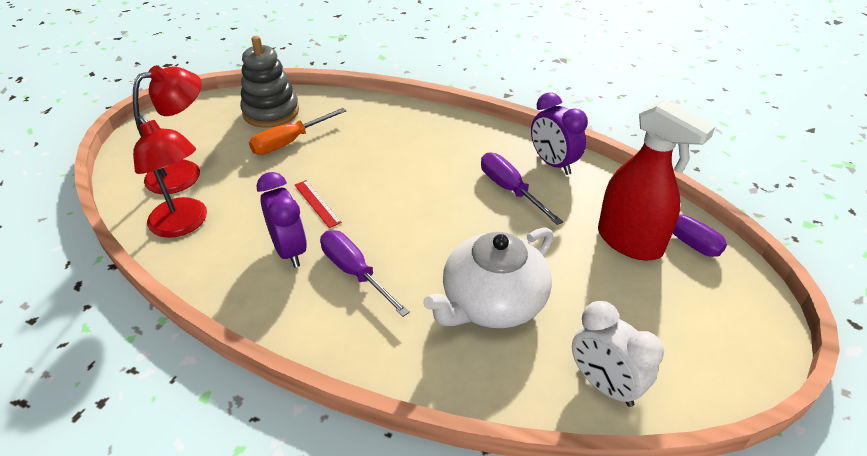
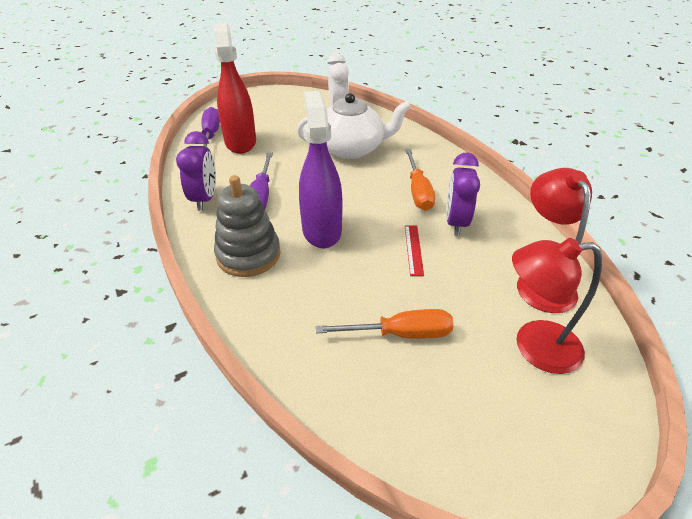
camera: 145 degrees left, 0 degrees up
grey stacking toy [240,36,299,128] -> grey stacking toy moved to [214,175,281,277]
purple screwdriver [320,230,410,317] -> orange screwdriver [405,149,435,211]
none -> purple spray bottle [299,91,343,248]

